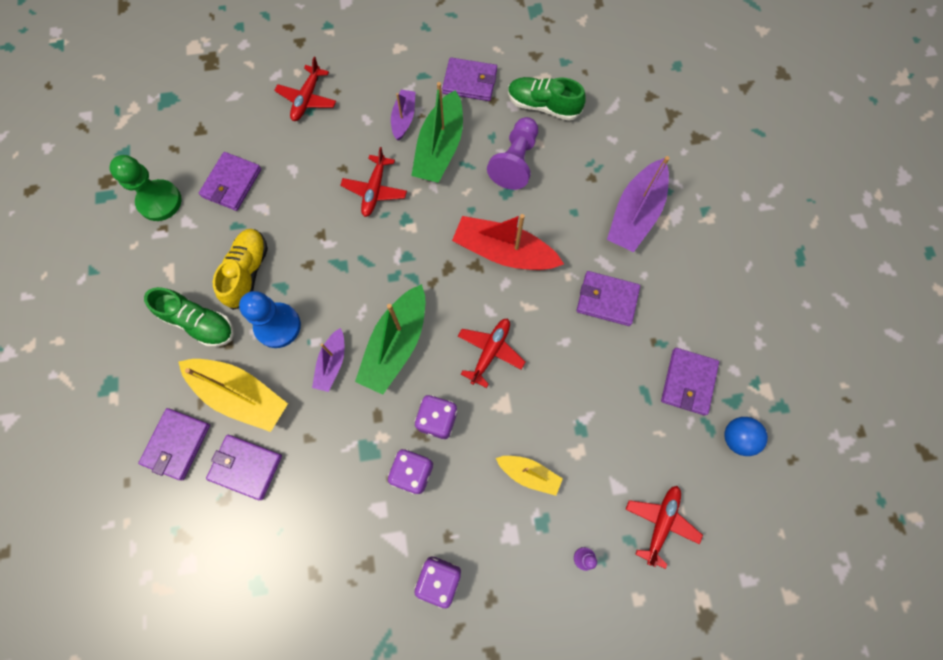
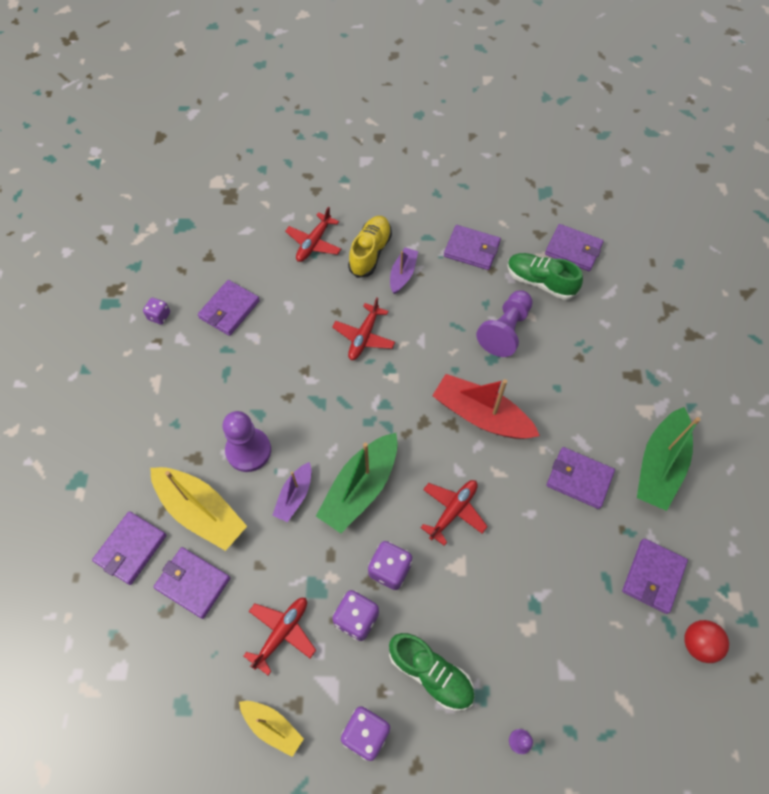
camera: 10 degrees right, 10 degrees down
green pawn [109,155,182,221] -> purple dice [143,298,170,324]
green shoe [144,287,234,347] -> green shoe moved to [389,633,475,711]
yellow shoe [213,229,268,310] -> yellow shoe moved to [348,216,392,278]
blue pawn [239,291,301,348] -> purple pawn [223,411,271,472]
green boat [411,82,463,183] -> green boat moved to [637,407,701,511]
yellow boat [496,456,563,496] -> yellow boat moved to [239,701,304,757]
purple boat [607,156,670,252] -> none
red plane [625,486,703,569] -> red plane moved to [244,598,316,675]
blue ball [725,417,768,456] -> red ball [684,620,729,663]
none -> purple wallet [545,224,604,271]

